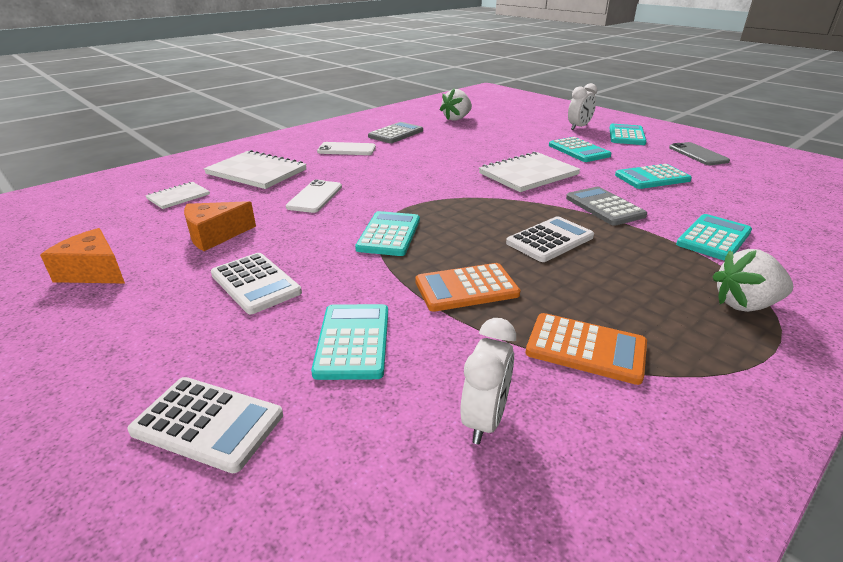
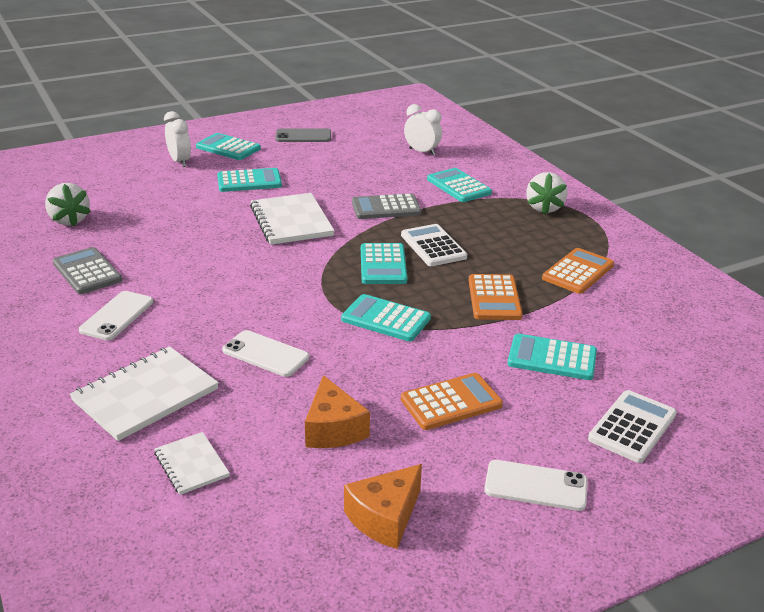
camera: 75 degrees left, 0 degrees up
white calculator [211,253,302,314] -> orange calculator [401,373,503,430]
white clock [460,318,516,444] -> white clock moved to [404,104,442,155]
turquoise calculator [615,164,692,189] -> turquoise calculator moved to [361,243,407,284]
none -> white phone [484,460,587,511]

